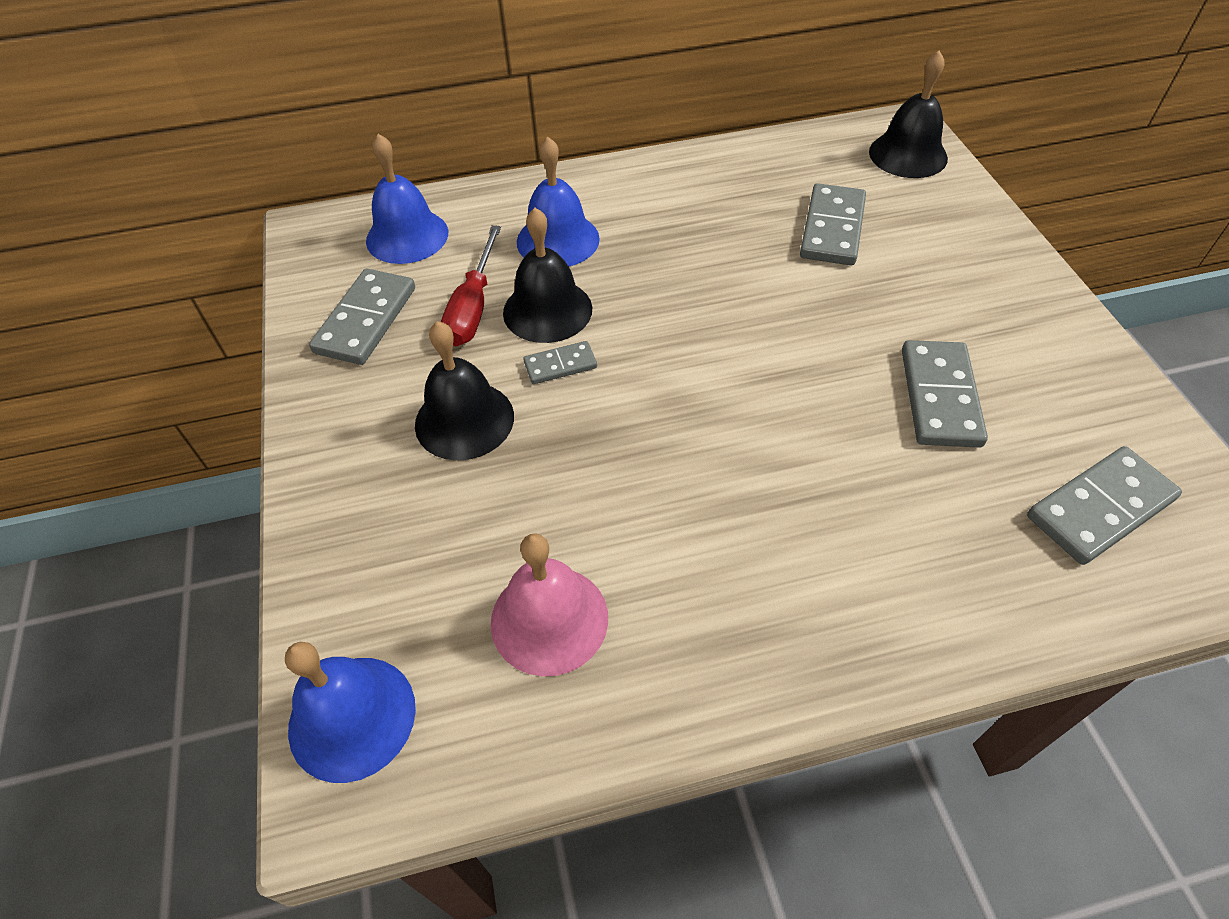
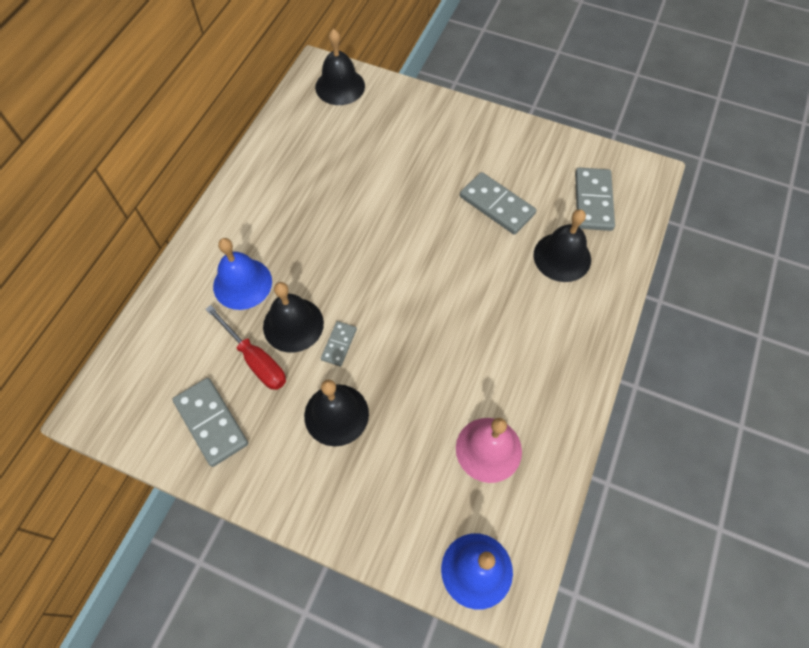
camera: 55 degrees left, 10 degrees up
blue bell [366,134,448,264] -> none
grey domino [800,183,866,265] -> none
none -> black bell [534,209,591,282]

